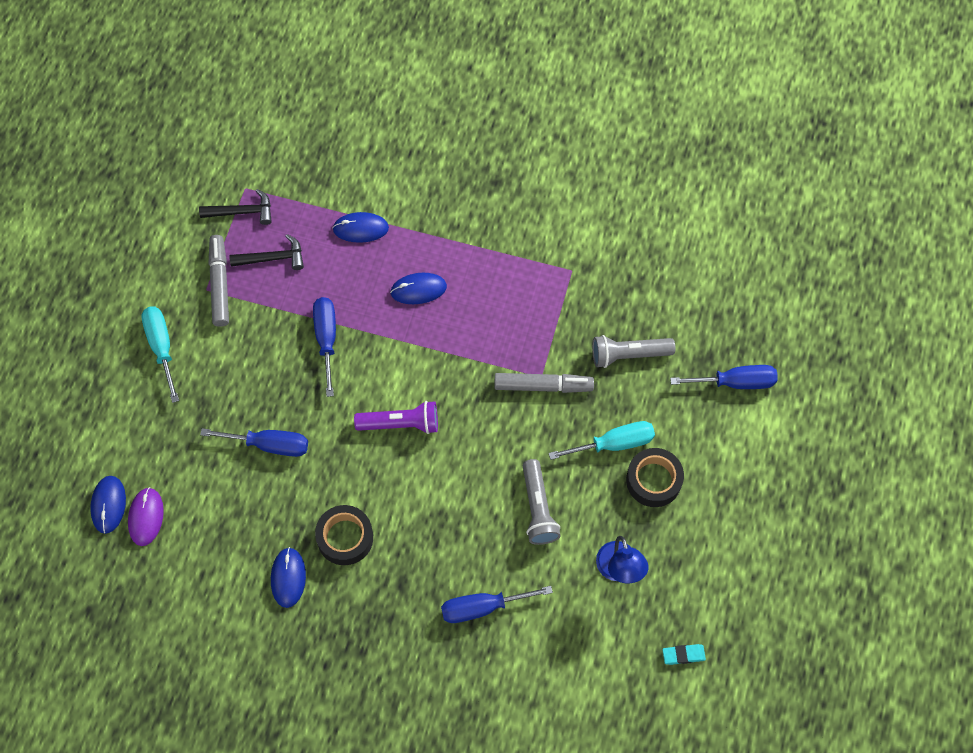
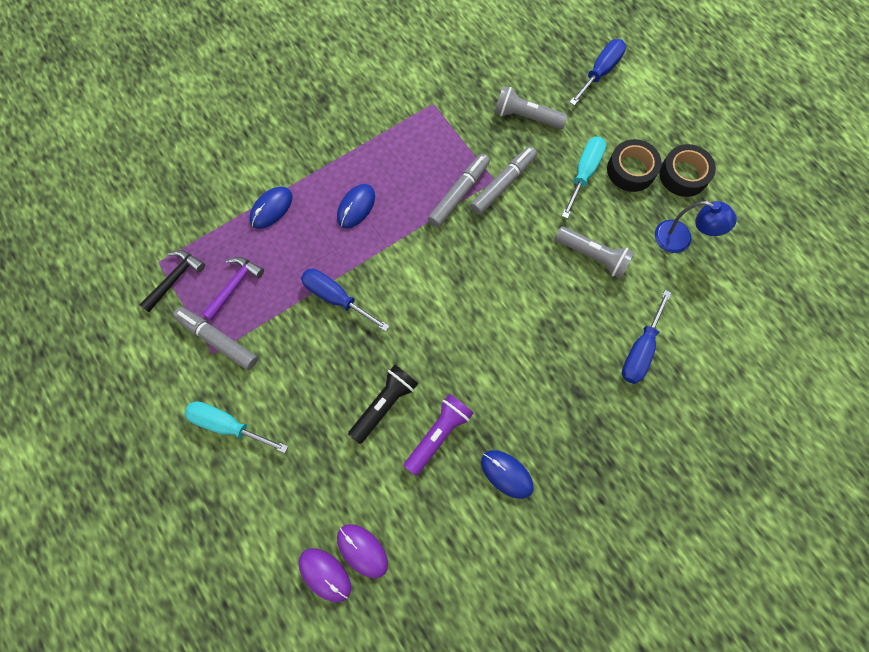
camera: 50 degrees left, 5 degrees up
blue mouse [90,476,126,534] -> purple mouse [299,548,351,602]
blue screwdriver [200,428,308,457] -> black flashlight [348,364,418,444]
black hammer [229,234,304,270] -> purple hammer [202,257,264,320]
black tape [315,505,373,565] -> black tape moved to [659,144,716,197]
purple flashlight [354,401,438,434] -> purple flashlight moved to [404,394,474,476]
grey flashlight [592,335,676,368] -> grey flashlight turned 75 degrees clockwise [494,86,568,129]
turquoise eraser [662,644,706,665] -> none
none -> grey marker [428,154,490,227]

